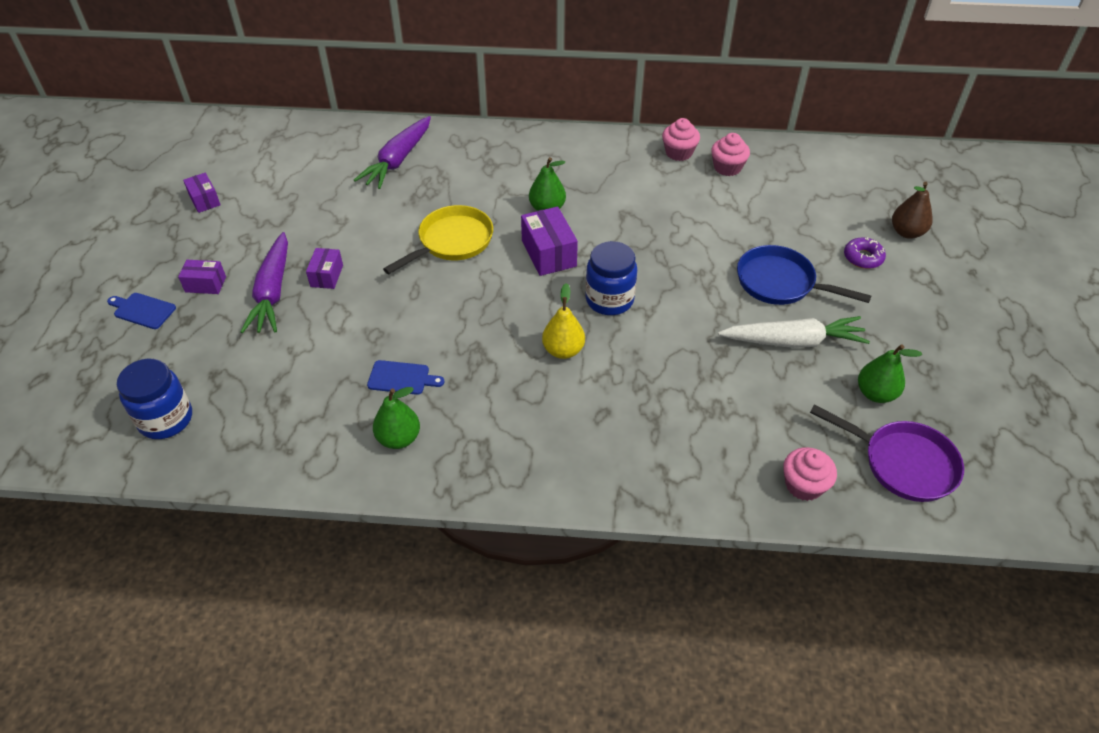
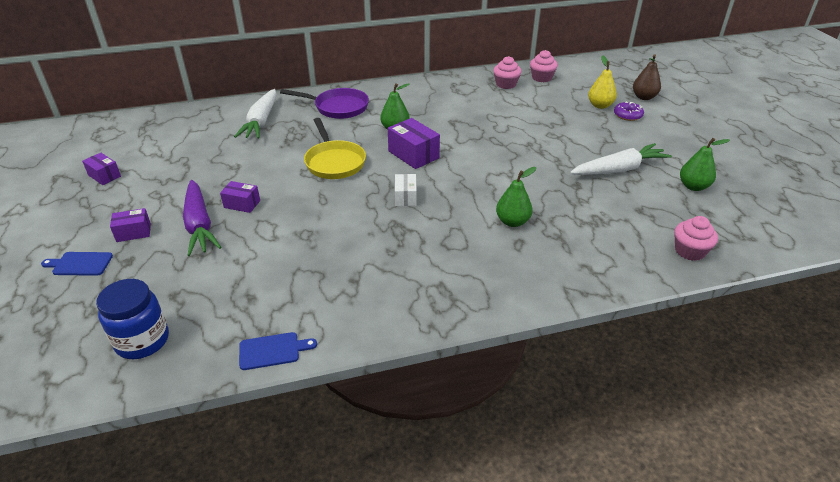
camera: 20 degrees left, 10 degrees down
purple box [306,248,343,289] -> purple box turned 60 degrees counterclockwise [220,181,260,213]
purple carrot [354,116,431,189] -> white carrot [234,89,277,139]
blue cutting board [367,360,444,395] -> blue cutting board moved to [239,332,317,370]
green pear [373,387,420,449] -> green pear moved to [496,167,536,227]
yellow pan [383,205,493,274] -> yellow pan turned 135 degrees clockwise [304,118,366,179]
yellow pear [542,283,585,359] -> yellow pear moved to [588,55,617,109]
blue jar [585,241,637,315] -> none
pink cupcake [662,118,700,161] -> pink cupcake moved to [530,50,558,82]
blue pan [737,245,871,305] -> none
purple pan [810,405,964,502] -> purple pan moved to [280,88,369,119]
none -> white box [395,174,417,206]

